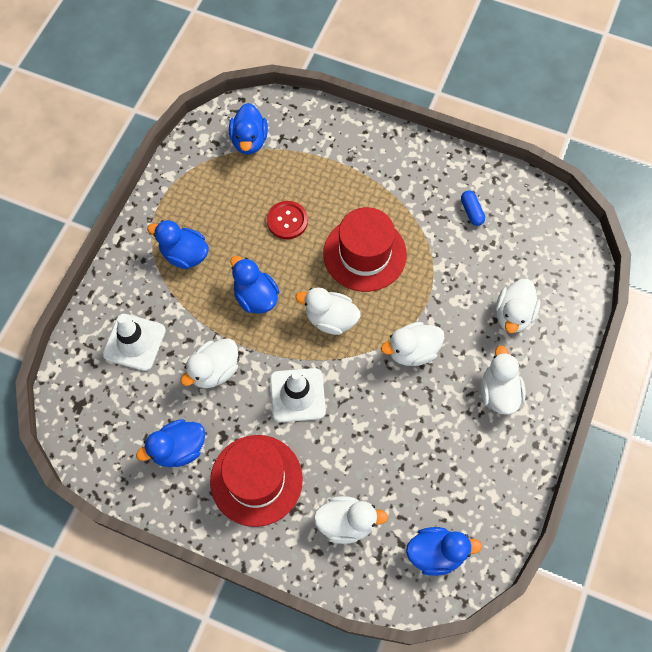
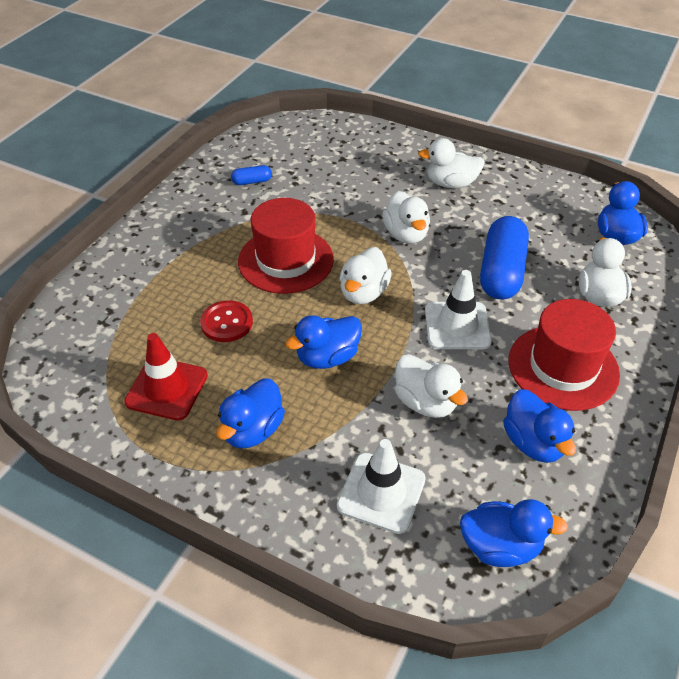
camera: 85 degrees left, 20 degrees down
blue duck [229,103,268,155] -> blue duck moved to [460,499,568,567]
white duck [496,279,541,333] -> none
none -> red traffic cone [124,333,208,421]
none -> blue capsule [480,216,529,299]

